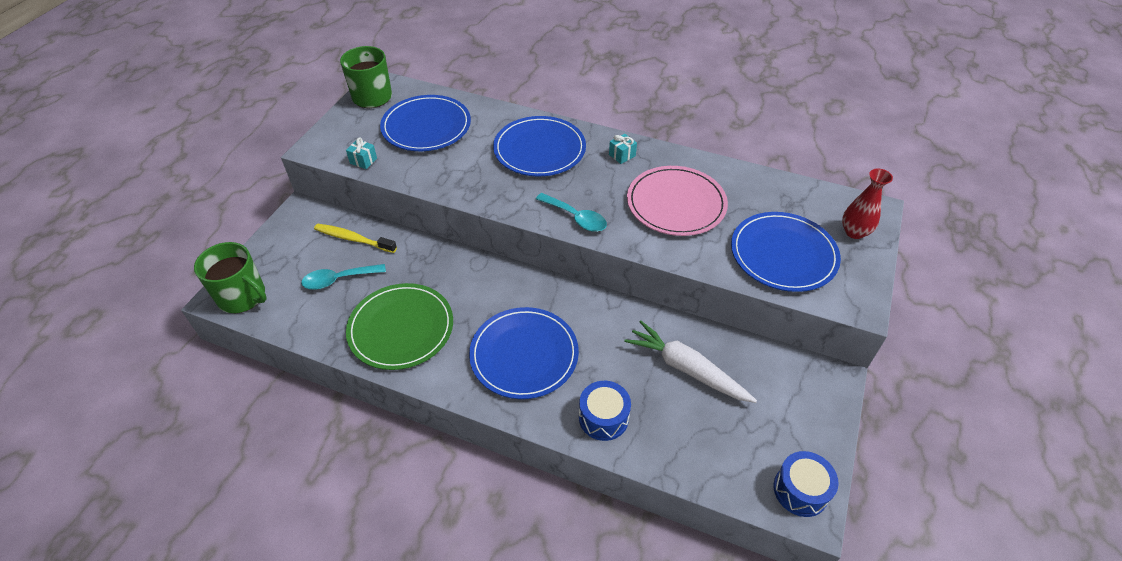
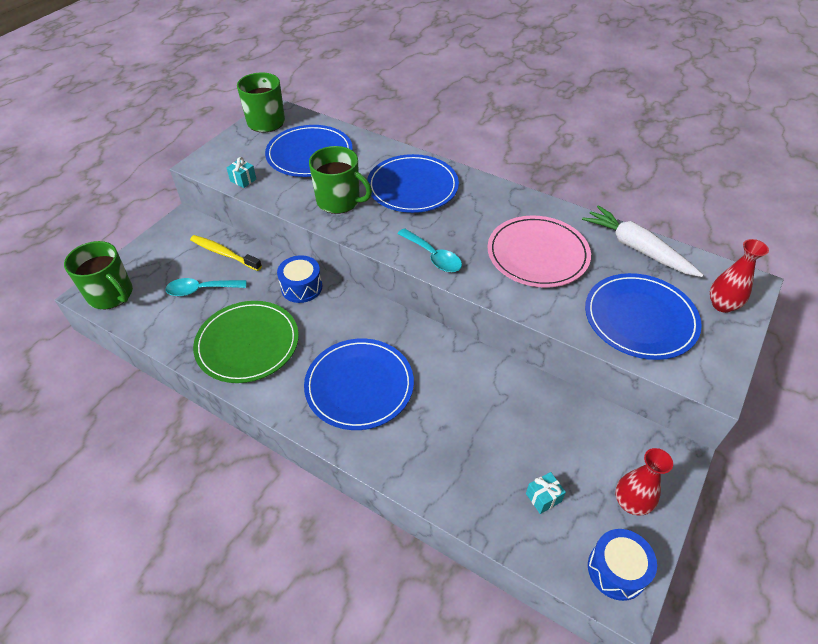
camera: 10 degrees right, 0 degrees up
blue drum [579,381,631,441] -> blue drum moved to [277,255,322,303]
turquoise gift [609,134,637,164] -> turquoise gift moved to [526,472,566,514]
white carrot [624,321,757,403] -> white carrot moved to [582,205,703,277]
none -> green mug [309,146,372,214]
none -> red vase [615,448,673,515]

